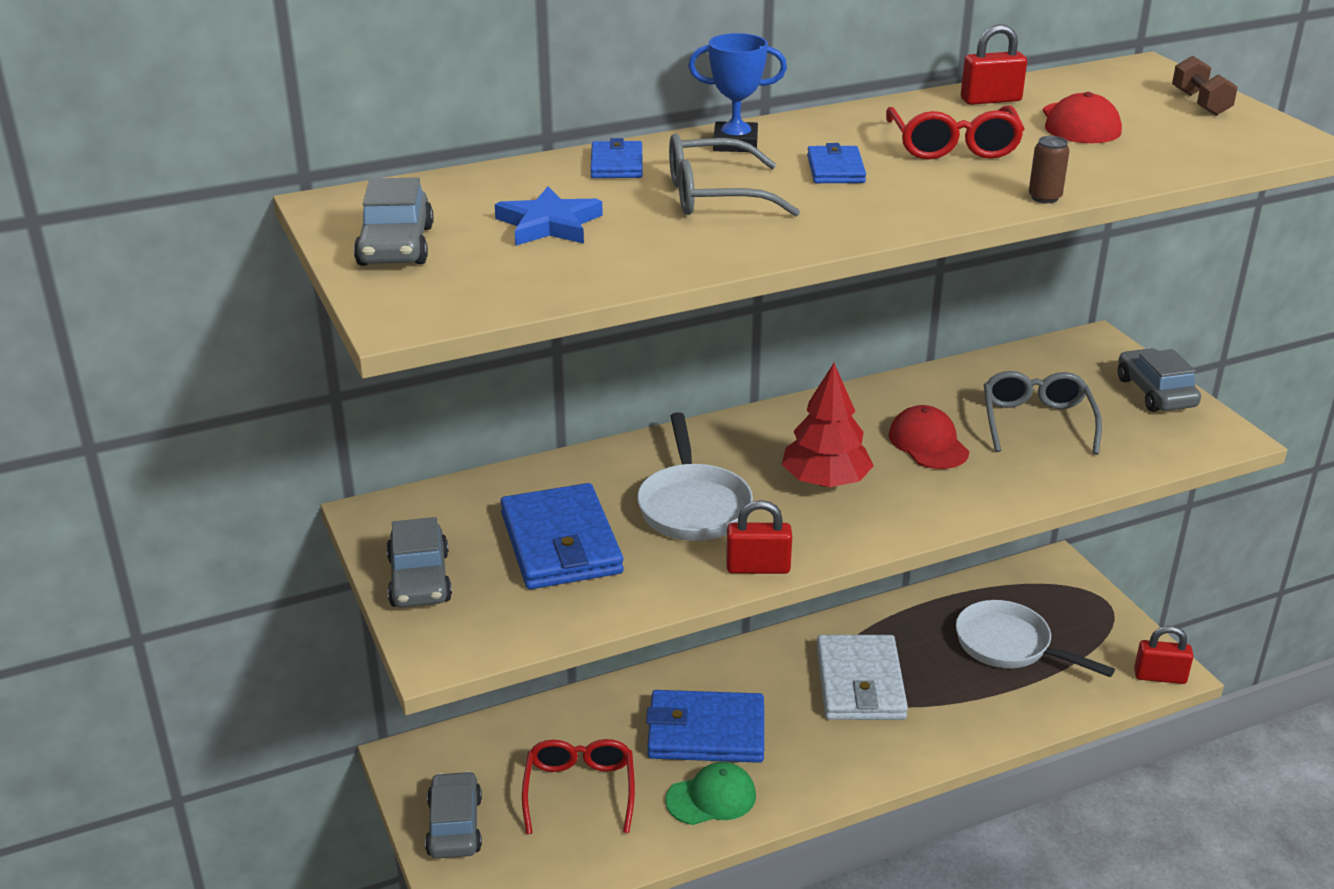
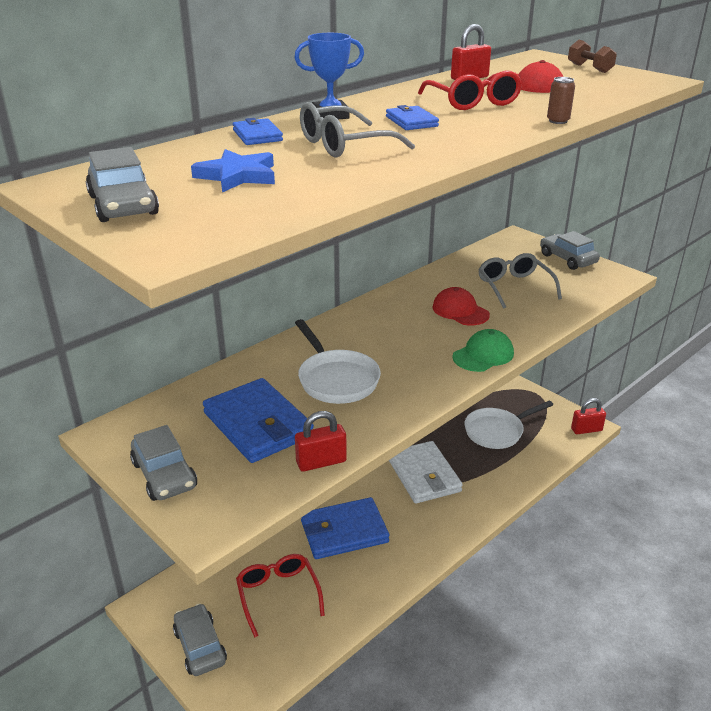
camera: 20 degrees left, 0 degrees up
green cap [666,762,756,825] -> green cap moved to [452,329,514,372]
red padlock [726,500,792,574] -> red padlock moved to [295,411,347,472]
red tree [782,363,874,487] -> none
white pan [956,600,1115,677] -> white pan turned 45 degrees counterclockwise [465,401,553,449]

